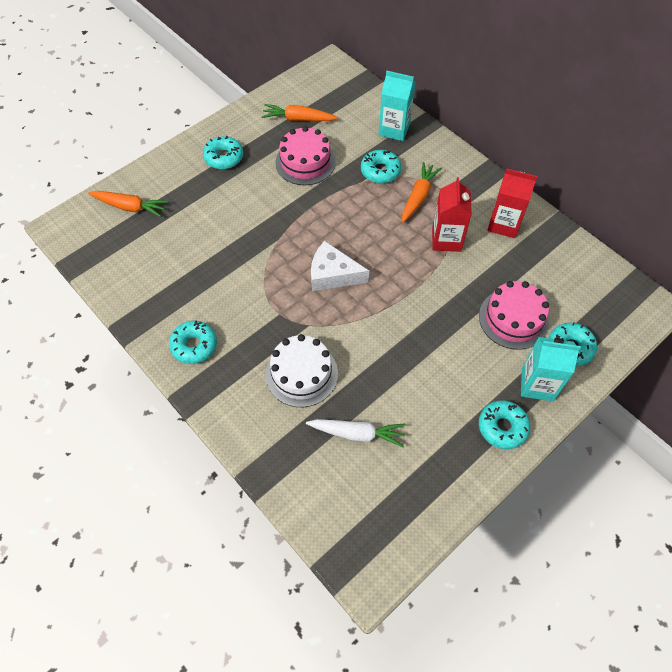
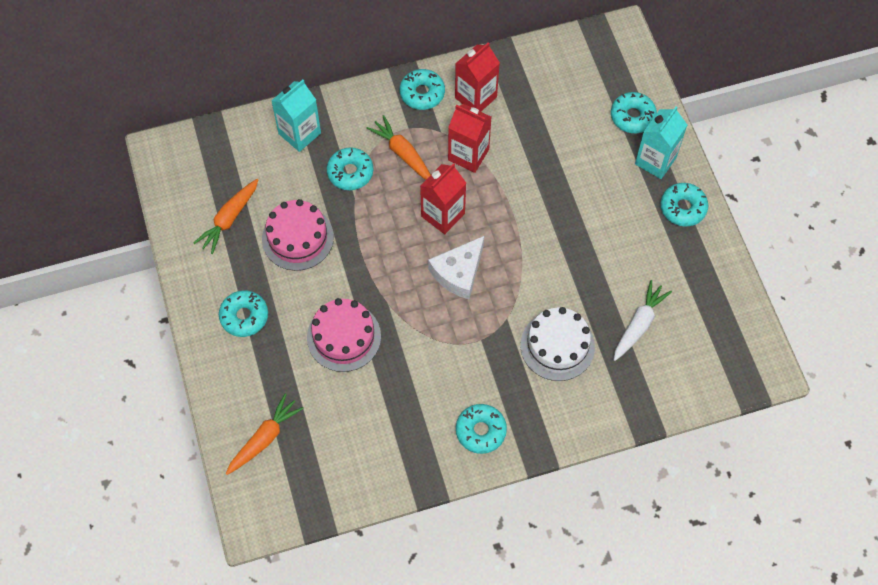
camera: 65 degrees left, 5 degrees up
pink cake [479,281,549,350] -> pink cake moved to [307,298,381,372]
none -> turquoise donut [400,69,445,110]
none -> red carton [420,163,466,234]

